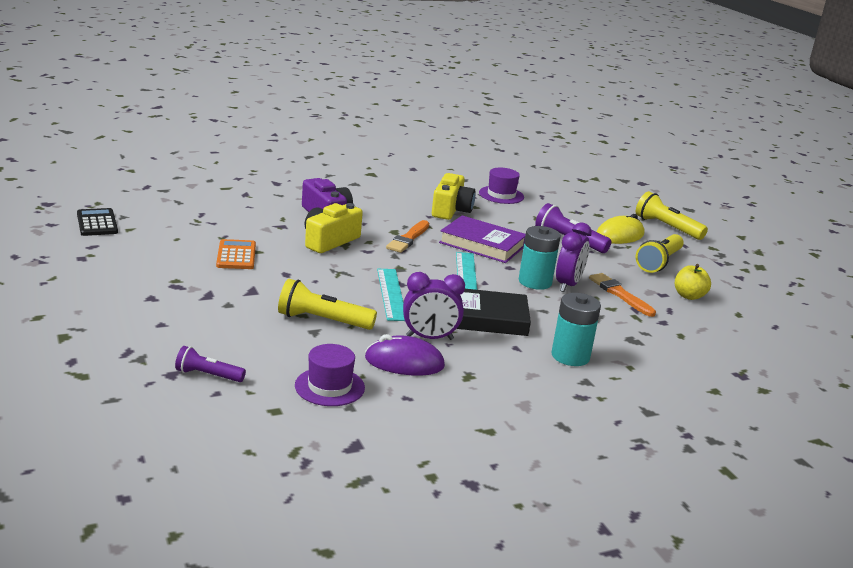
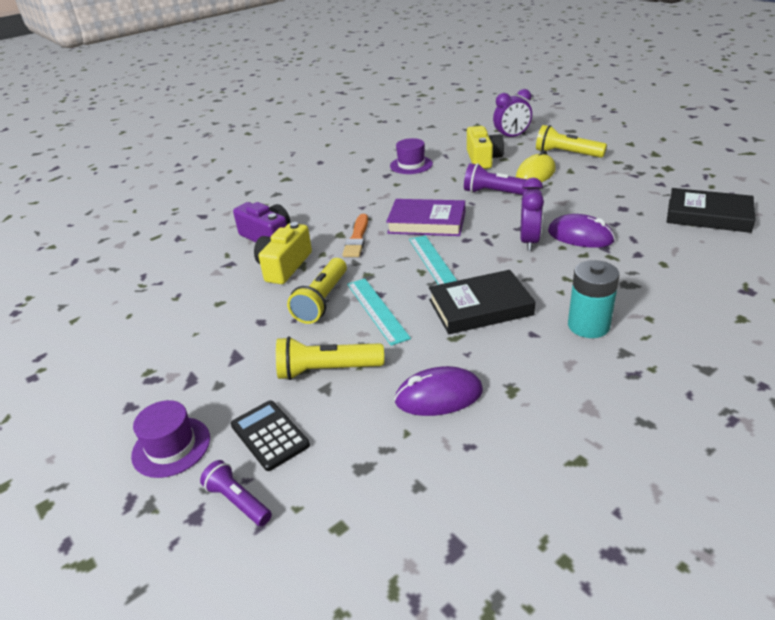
camera: 10 degrees left, 10 degrees up
black calculator [77,208,118,236] -> black calculator moved to [231,400,310,471]
purple flashlight [175,346,246,382] -> purple flashlight turned 45 degrees clockwise [200,460,272,526]
orange calculator [216,239,256,269] -> none
purple hat [295,344,365,406] -> purple hat moved to [131,400,210,478]
purple clock [403,272,465,340] -> purple clock moved to [493,89,532,137]
yellow camera [432,173,476,220] -> yellow camera moved to [467,126,504,169]
turquoise battery [519,226,561,290] -> none
orange brush [589,273,656,317] -> purple mouse [548,214,615,248]
yellow flashlight [635,234,684,273] -> yellow flashlight moved to [287,258,347,324]
yellow apple [675,264,711,300] -> none
none -> black book [667,188,756,233]

